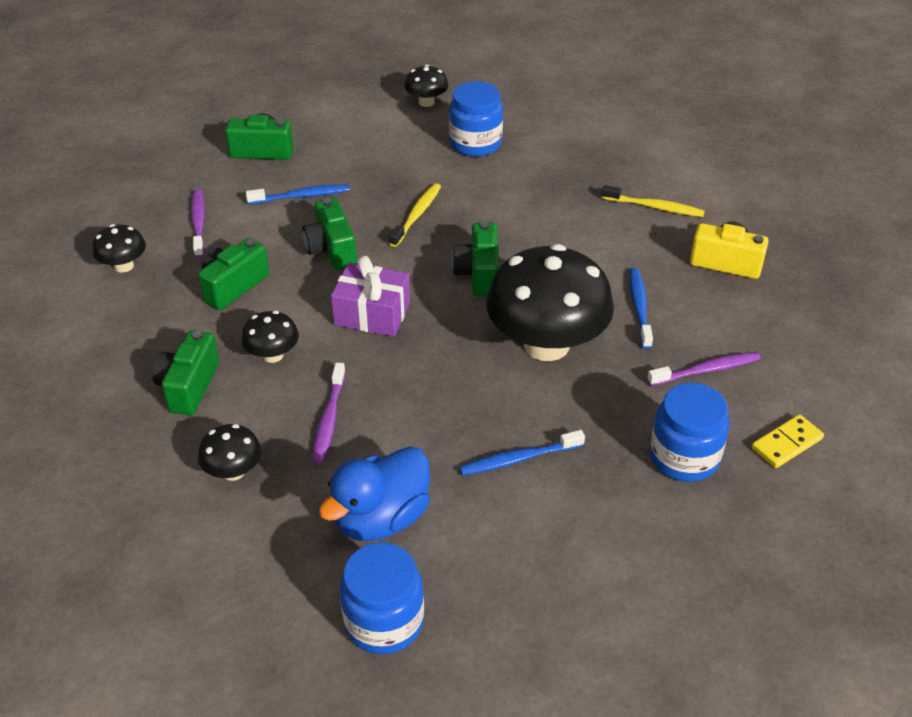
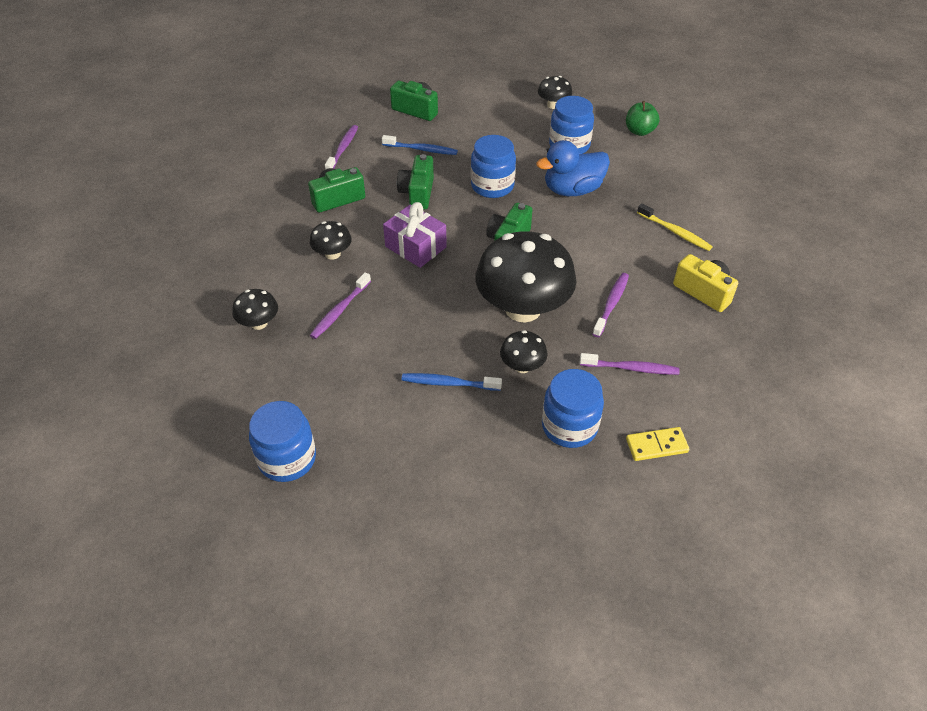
camera: 25 degrees right, 5 degrees up
black mushroom [92,224,146,273] -> black mushroom moved to [500,330,548,373]
green camera [152,330,219,415] -> none
blue duck [319,446,430,541] -> blue duck moved to [536,140,610,196]
yellow toothbrush [389,183,441,247] -> blue jar [471,135,516,198]
blue toothbrush [630,268,653,349] -> purple toothbrush [592,273,629,337]
none -> green apple [626,101,659,136]

